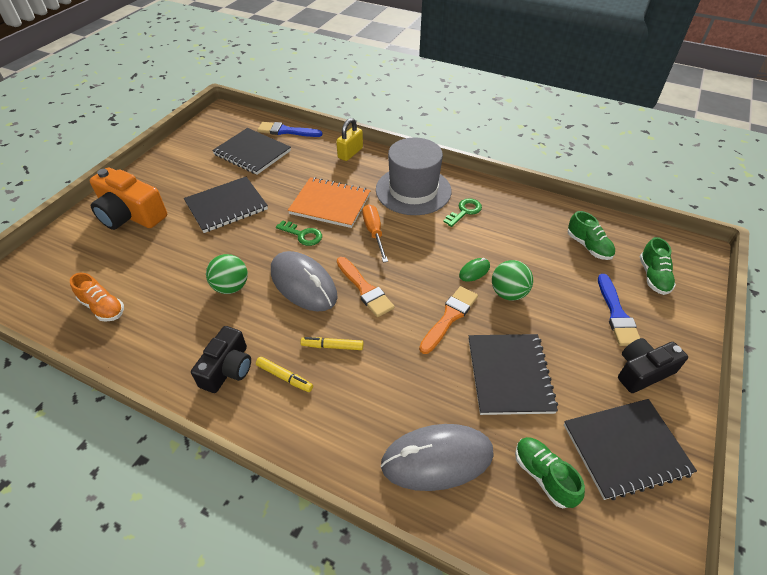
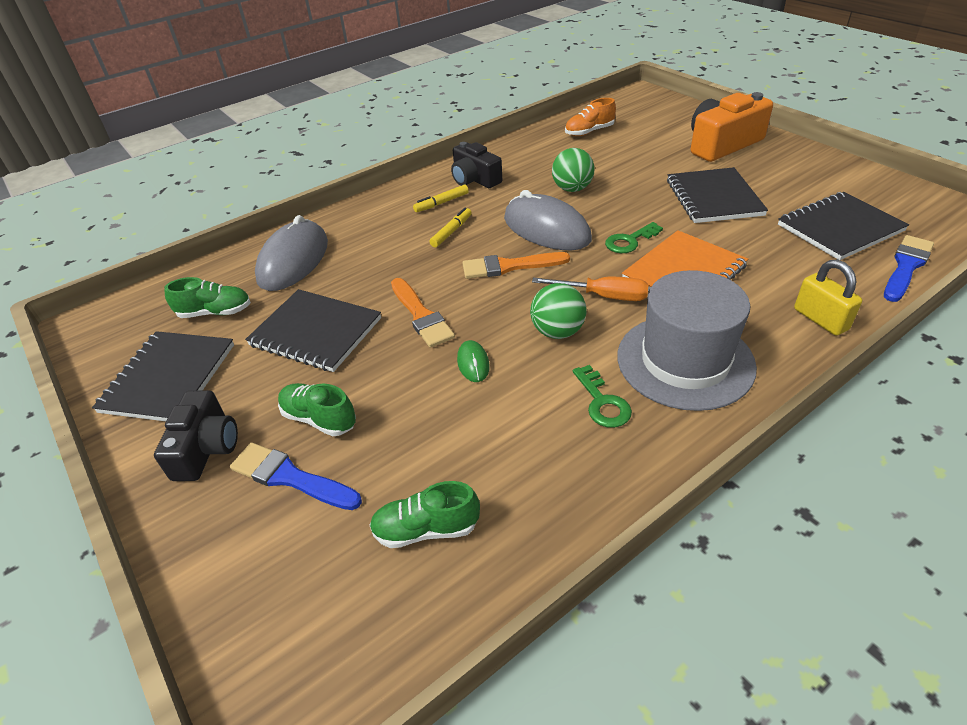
camera: 120 degrees right, 5 degrees down
grey mouse [271,251,338,312] -> grey mouse turned 60 degrees clockwise [504,190,592,250]
green ball [492,260,533,301] -> green ball moved to [530,283,587,339]
green shoe [640,237,676,295] -> green shoe moved to [278,383,356,436]

